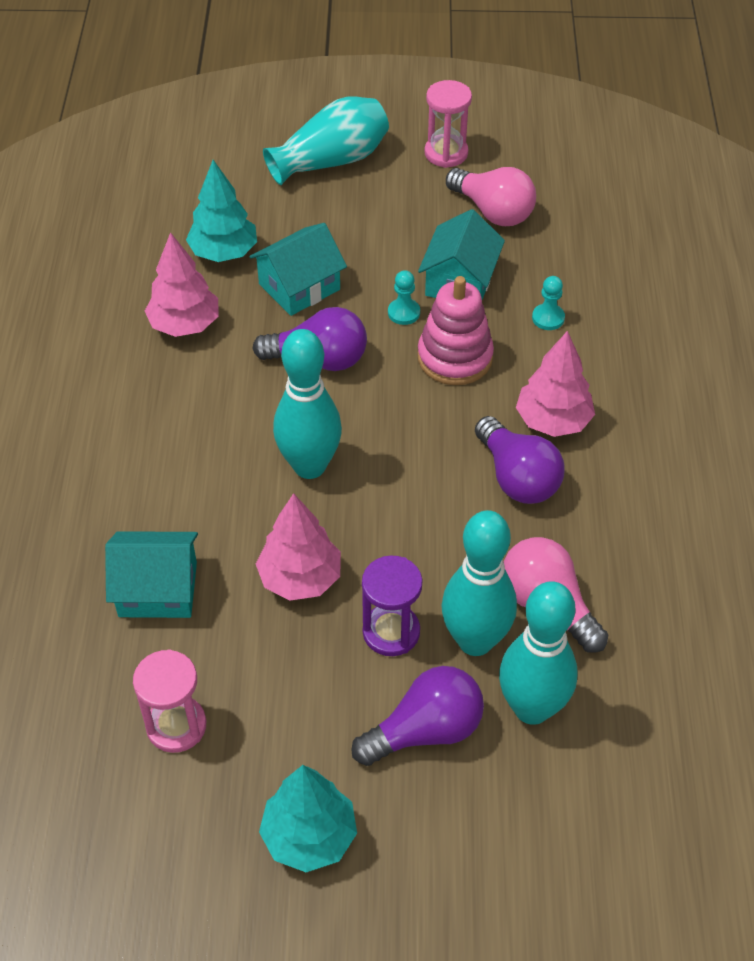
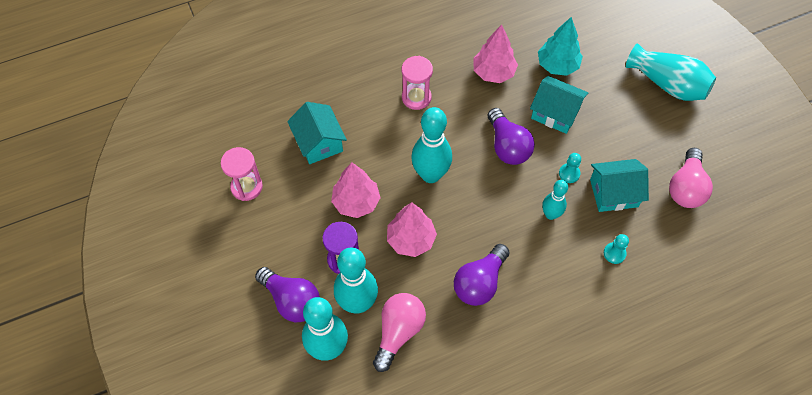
camera: 65 degrees right, 10 degrees up
turquoise tree [259,765,357,872] -> none
pink stacking toy [417,276,494,385] -> turquoise bowling pin [542,180,568,220]
pink hourglass [424,80,472,168] -> pink hourglass moved to [402,56,433,110]
pink tree [516,331,595,437] -> pink tree moved to [387,202,437,257]

